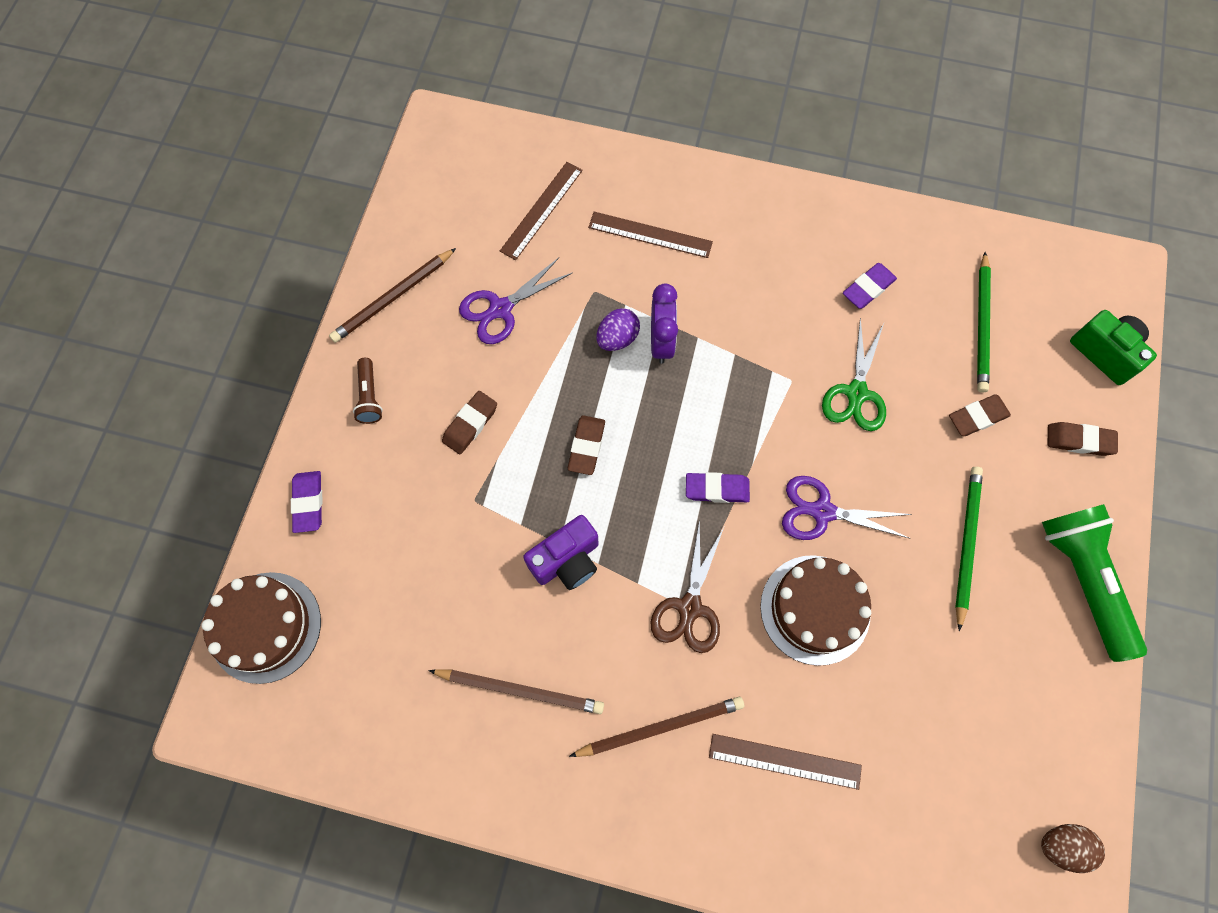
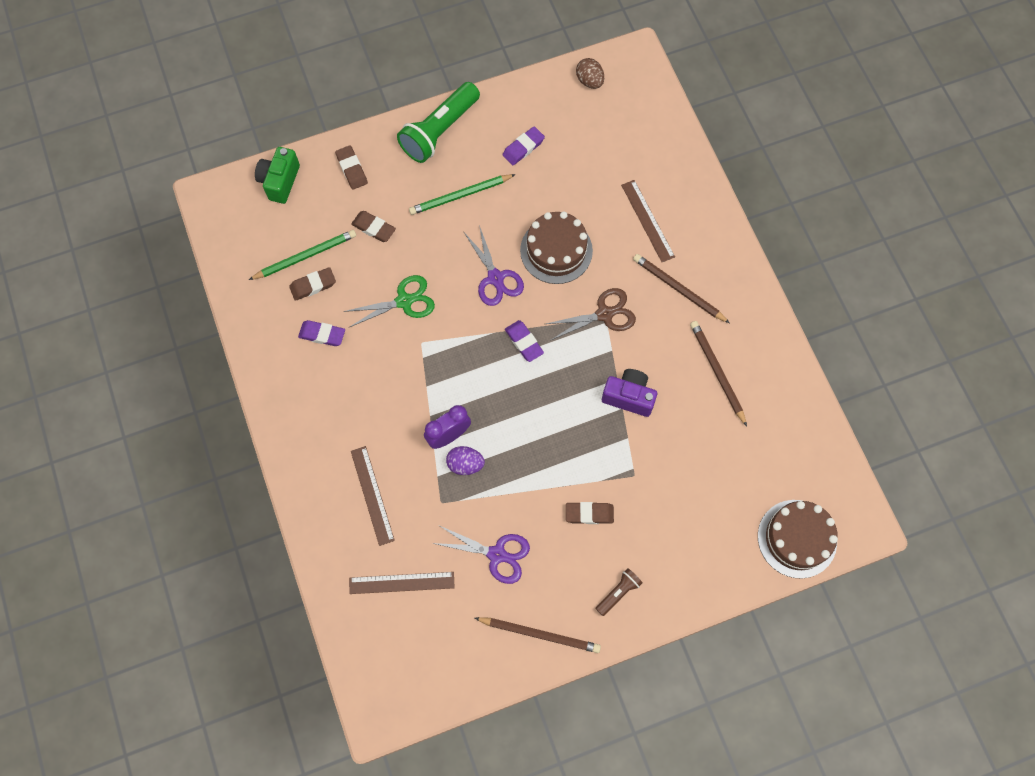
camera: 125 degrees left, 0 degrees up
purple eraser [291,471,322,533] -> purple eraser moved to [502,127,545,165]
brown eraser [568,415,605,475] -> brown eraser moved to [289,267,336,301]

